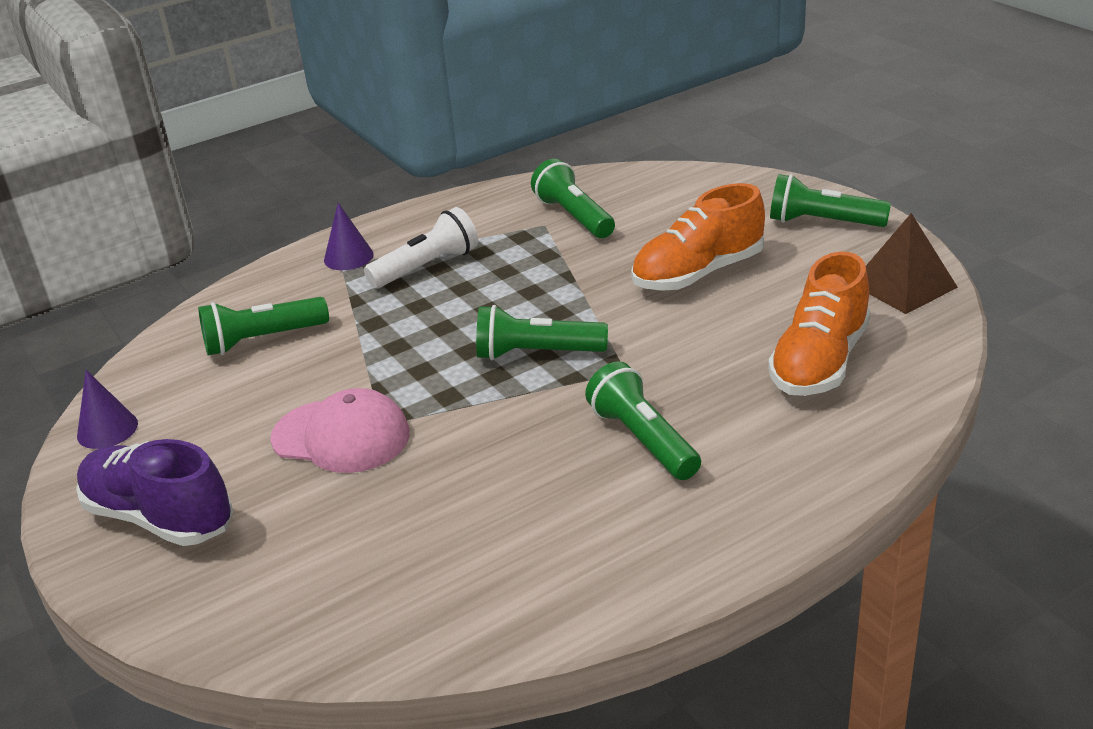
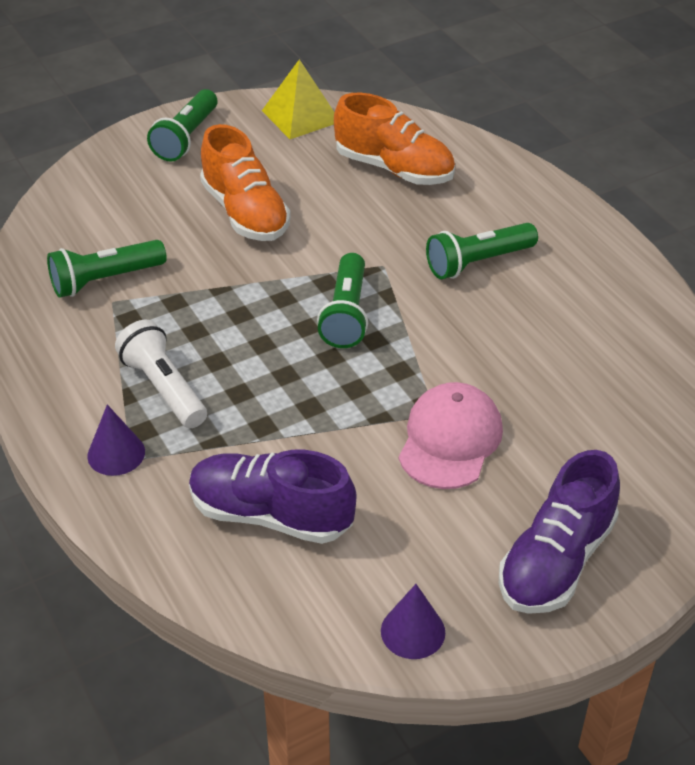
camera: 90 degrees left, 10 degrees up
green flashlight [198,297,329,355] -> purple shoe [189,450,357,544]
brown pyramid [866,213,958,314] -> yellow pyramid [262,59,334,139]

